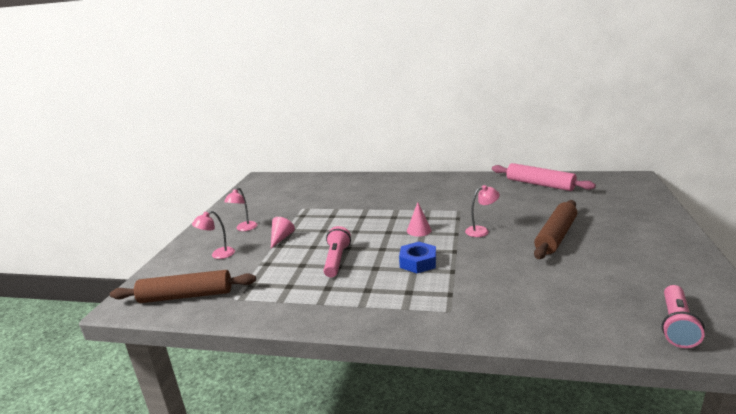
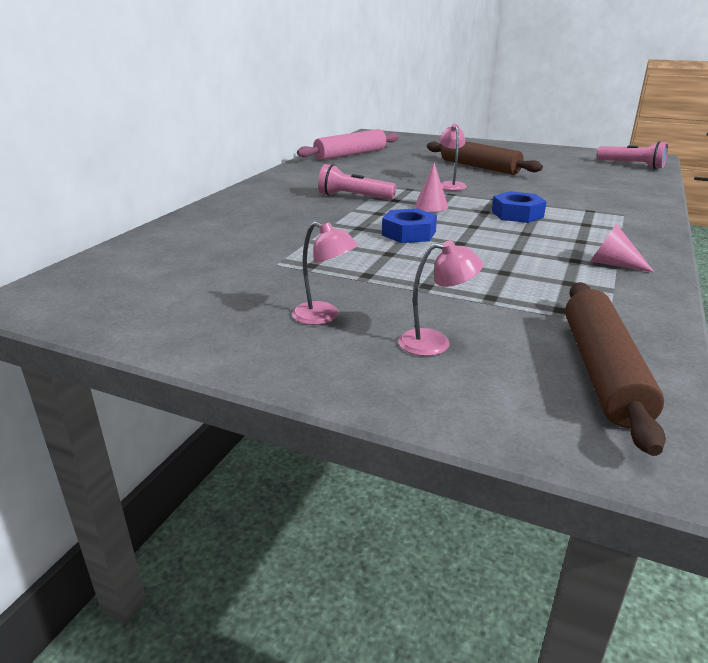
camera: 80 degrees left, 5 degrees up
pink lamp [192,211,235,259] -> pink lamp turned 75 degrees counterclockwise [398,240,483,356]
pink cone [271,217,295,248] -> pink cone moved to [591,224,654,272]
pink flashlight [324,226,351,277] -> pink flashlight moved to [318,164,396,200]
none -> blue nut [382,208,437,243]

